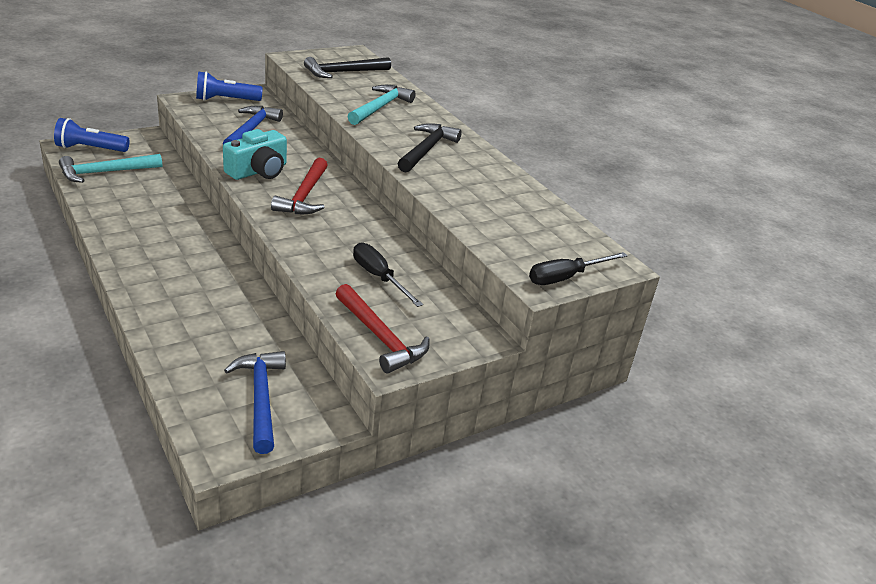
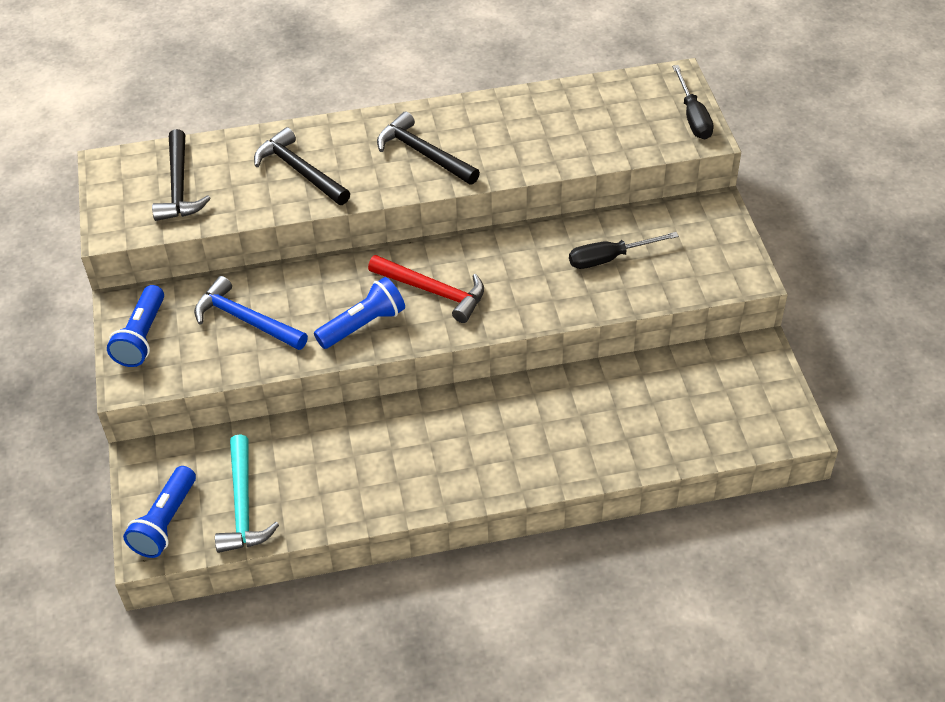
camera: 65 degrees left, 15 degrees up
turquoise camera [223,129,287,180] -> blue flashlight [314,277,405,349]
blue hammer [224,351,286,454] -> none
red hammer [335,284,429,373] -> none
turquoise hammer [347,85,415,125] -> black hammer [254,127,350,205]

